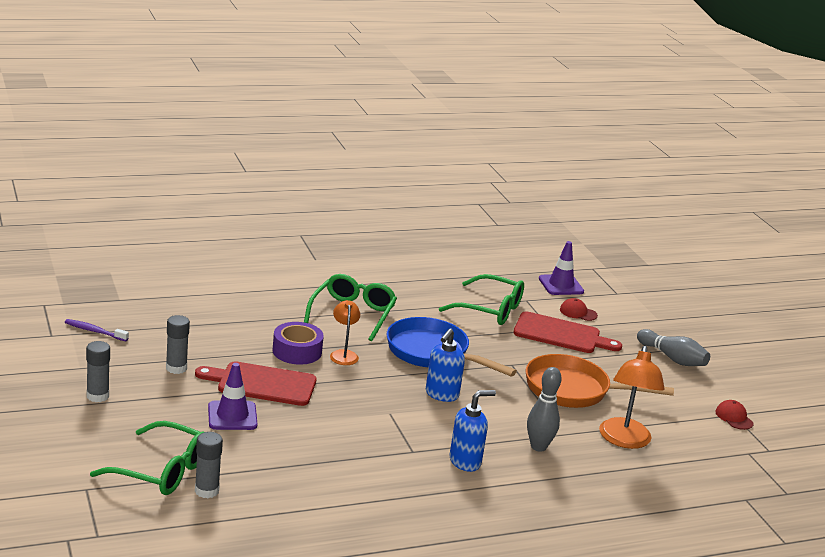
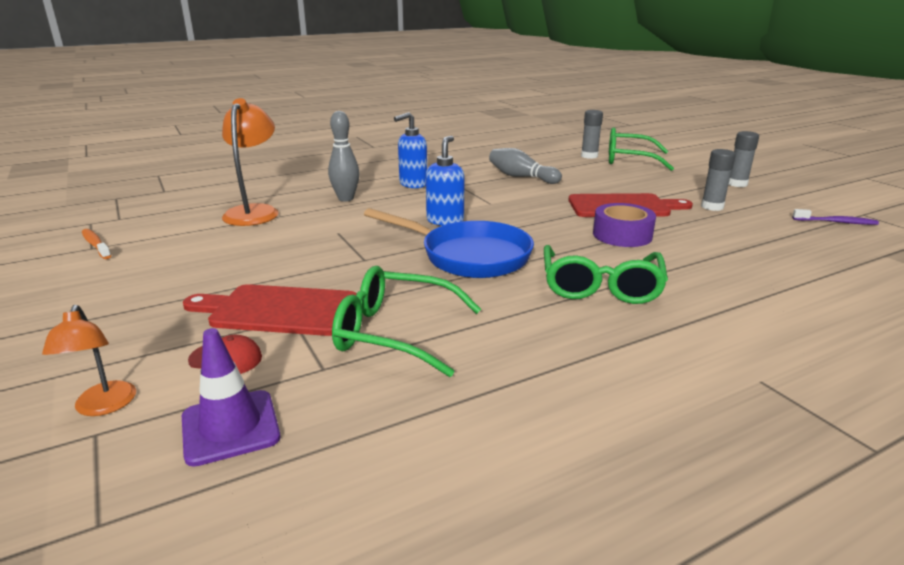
camera: 175 degrees right, 0 degrees up
purple traffic cone [208,363,258,430] -> none
orange lamp [330,300,360,365] -> orange lamp moved to [42,305,136,416]
orange pan [526,354,674,408] -> none
grey bowling pin [637,329,710,366] -> grey bowling pin moved to [489,148,562,184]
red cap [716,400,754,430] -> orange toothbrush [82,229,111,259]

